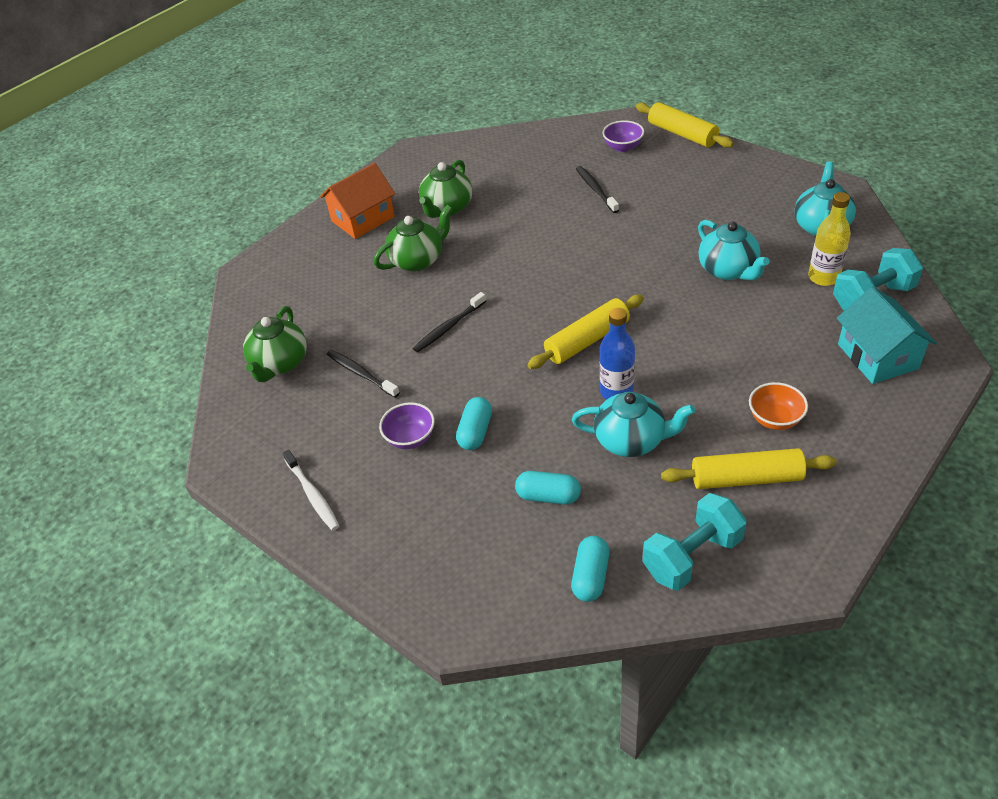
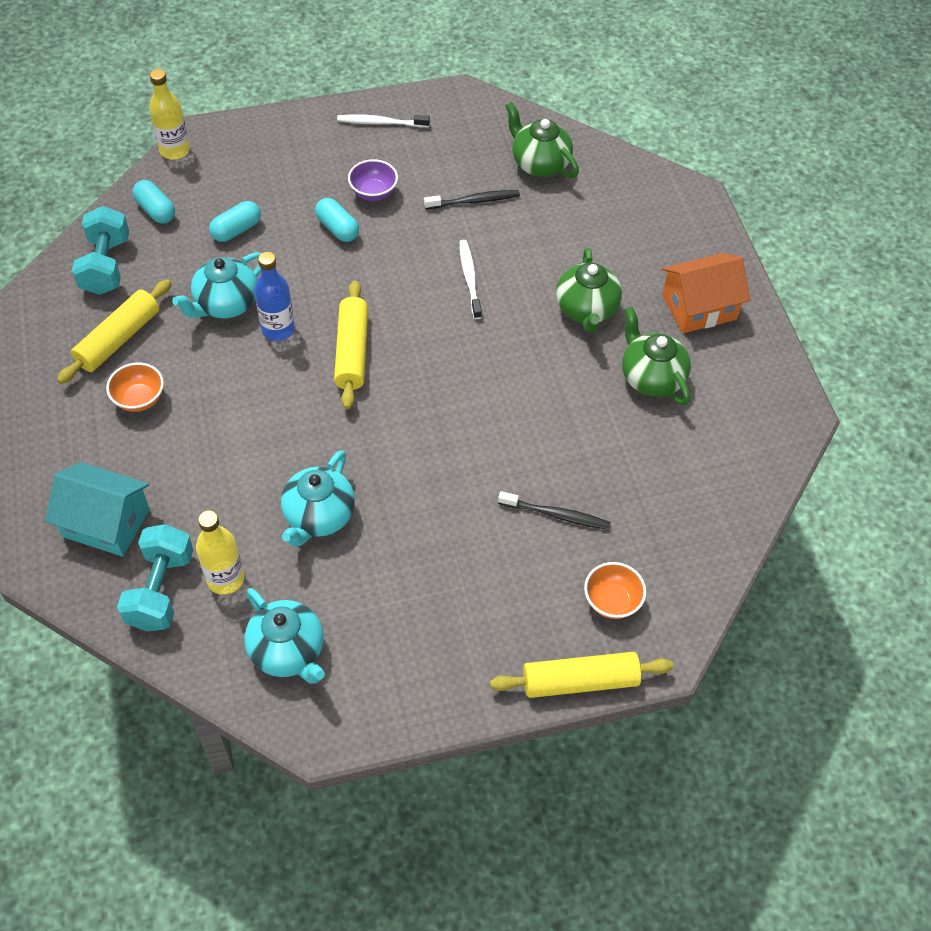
camera: 120 degrees right, 10 degrees up
orange house [320,163,395,239] -> orange house turned 75 degrees clockwise [662,253,750,333]
black toothbrush [413,292,486,353] -> white toothbrush [459,240,482,319]
purple bowl [603,120,644,152] -> orange bowl [584,562,646,619]
turquoise teapot [698,220,770,281] -> turquoise teapot turned 75 degrees counterclockwise [281,450,355,547]
none -> yellow bottle [149,69,190,160]

